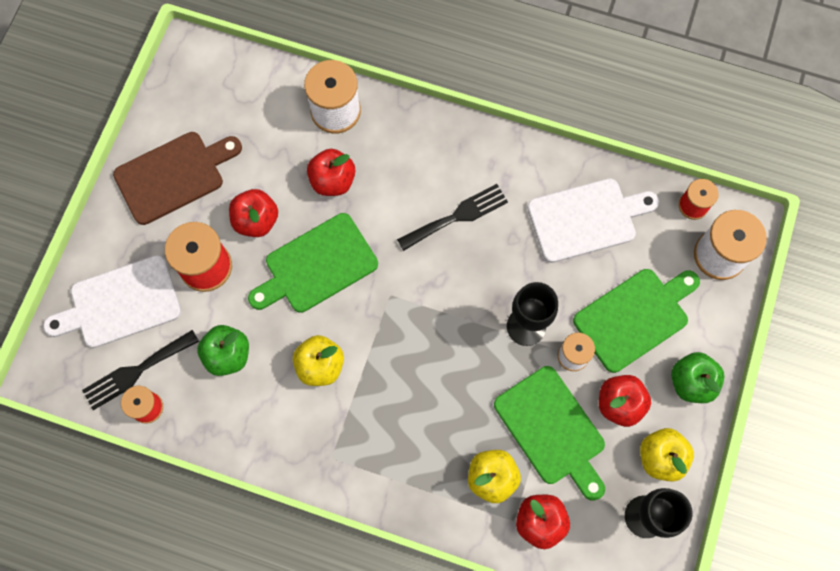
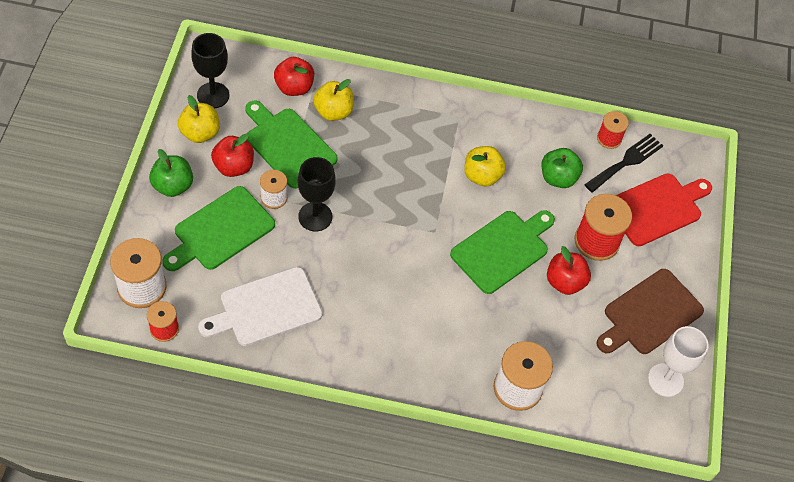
camera: 165 degrees right, 15 degrees down
white cutting board [43,255,181,348] -> red cutting board [616,173,712,246]
red apple [307,149,355,196] -> none
black fork [397,184,508,251] -> none
none -> white goblet [648,326,709,397]

